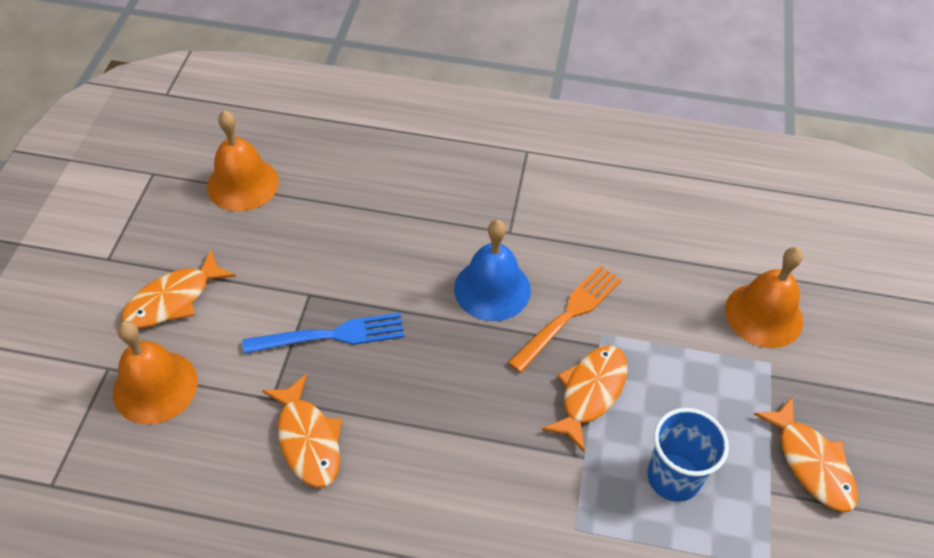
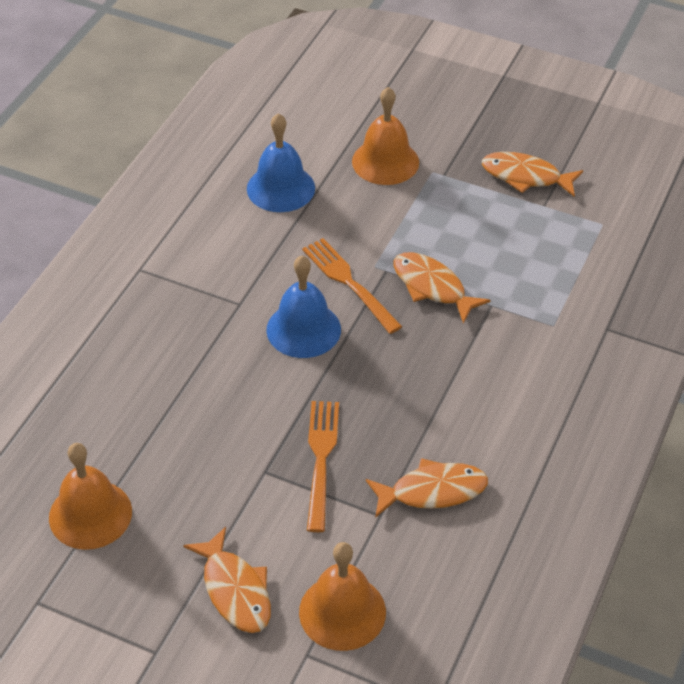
camera: 75 degrees left, 5 degrees down
blue fork [243,313,404,354] -> orange fork [307,401,339,532]
blue cup [647,408,729,502] -> none
orange fish [754,396,858,512] -> orange fish turned 150 degrees counterclockwise [482,152,583,197]
none -> blue bell [247,113,315,212]

